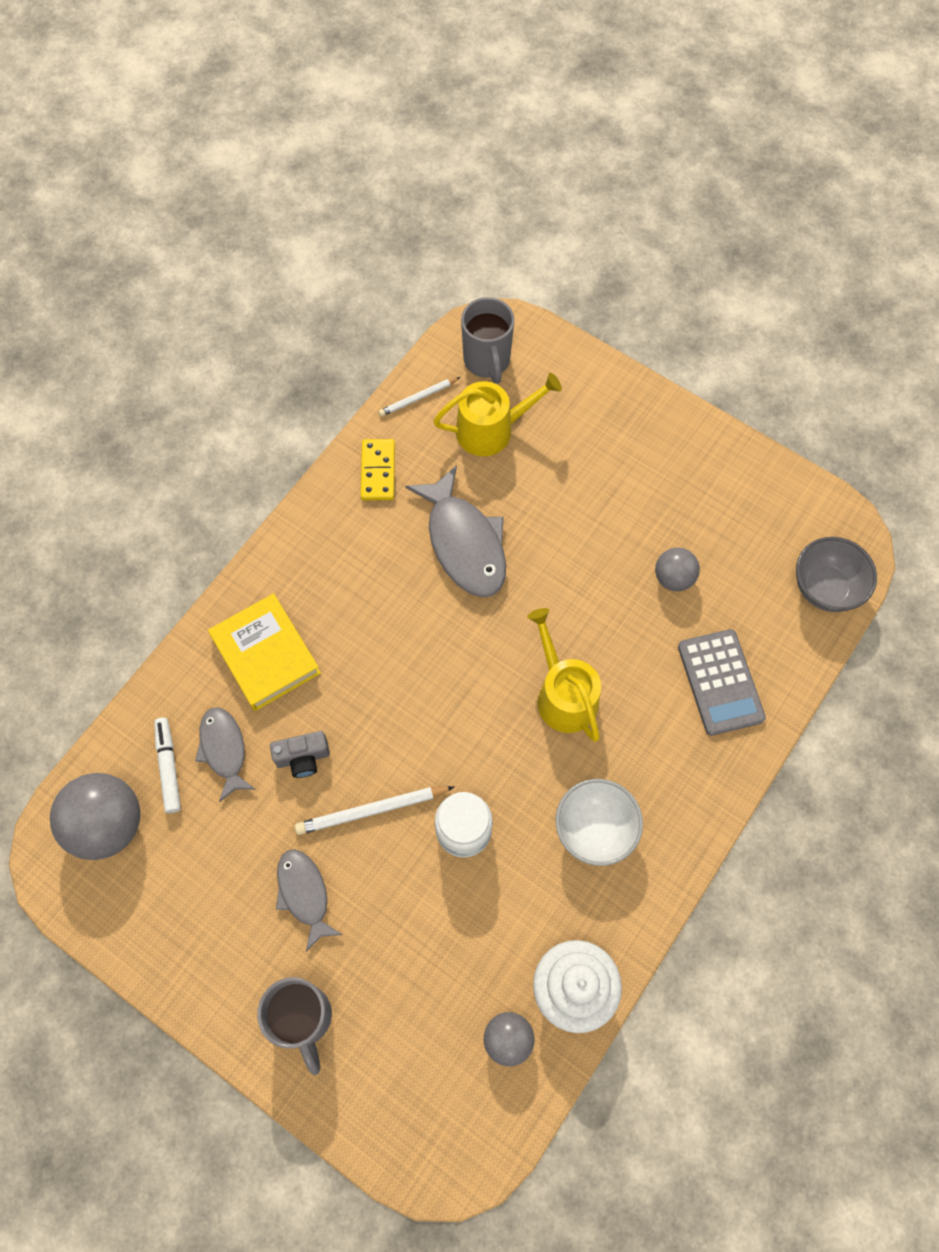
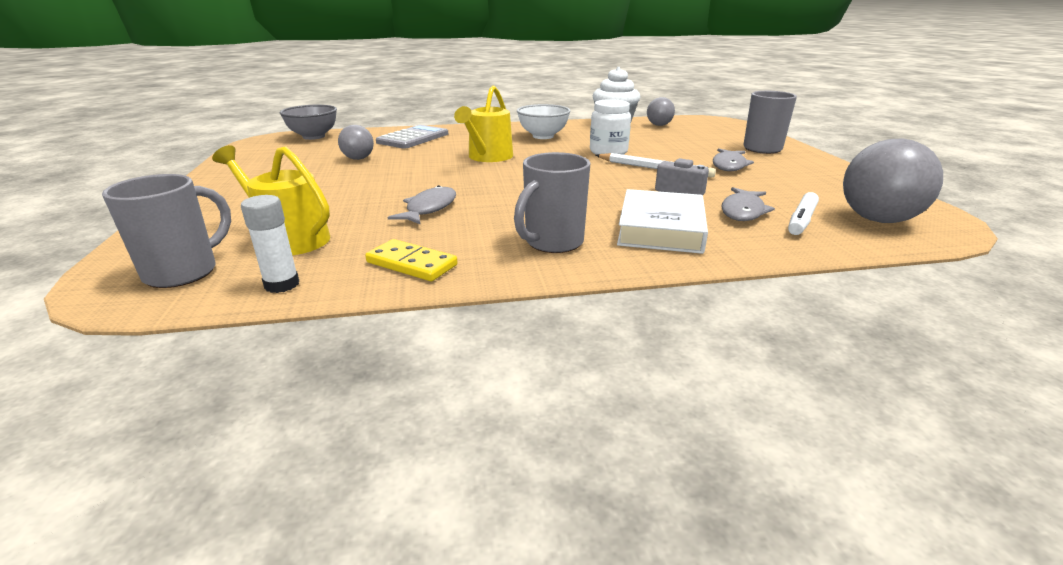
camera: 135 degrees left, 40 degrees down
yellow book [208,593,321,711] -> white book [617,189,708,254]
yellow domino [361,439,395,500] -> yellow domino turned 75 degrees clockwise [365,239,458,281]
white pencil [379,377,460,417] -> white glue stick [241,195,299,293]
grey fish [405,465,506,597] -> grey fish [388,185,456,225], size x0.60
none -> grey mug [514,152,591,253]

